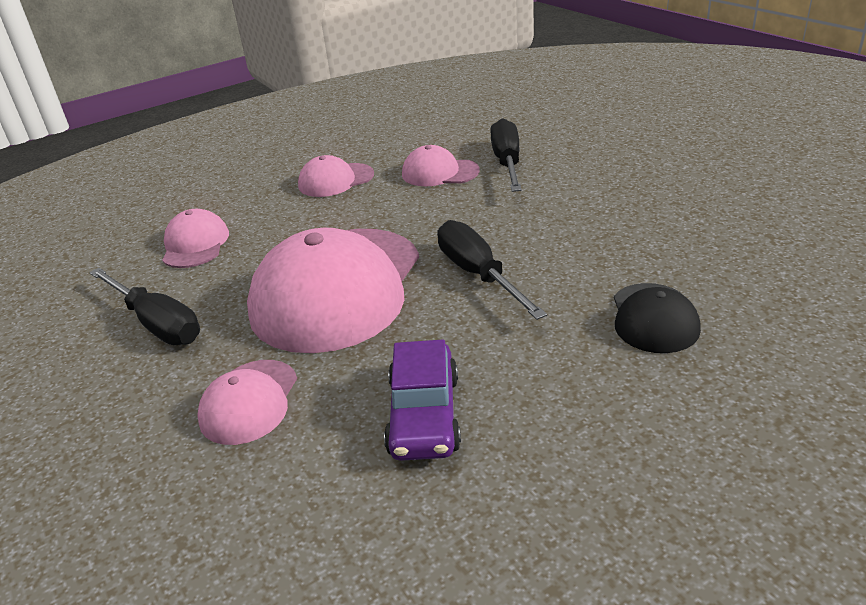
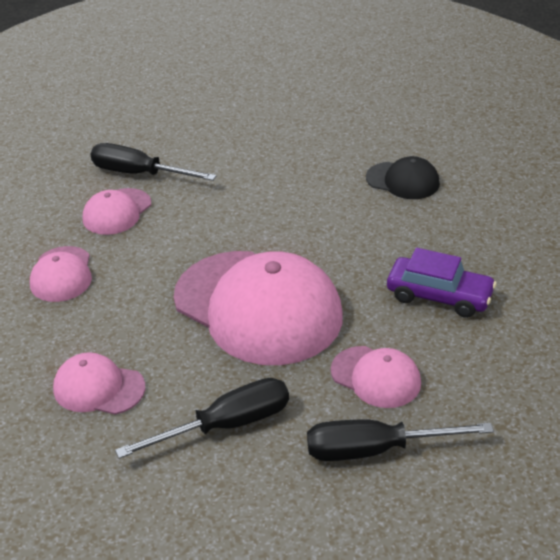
camera: 70 degrees left, 5 degrees up
black screwdriver [437,220,547,320] -> black screwdriver moved to [307,420,494,461]

